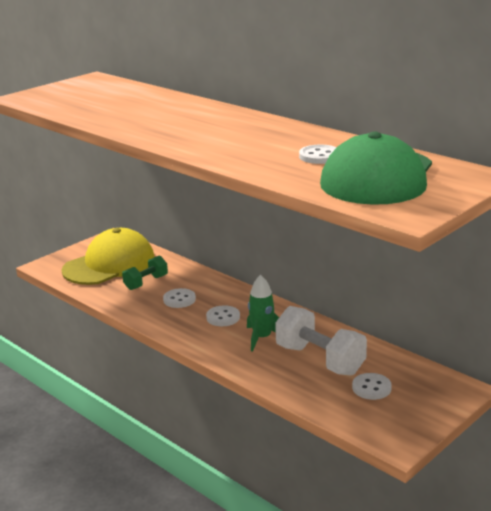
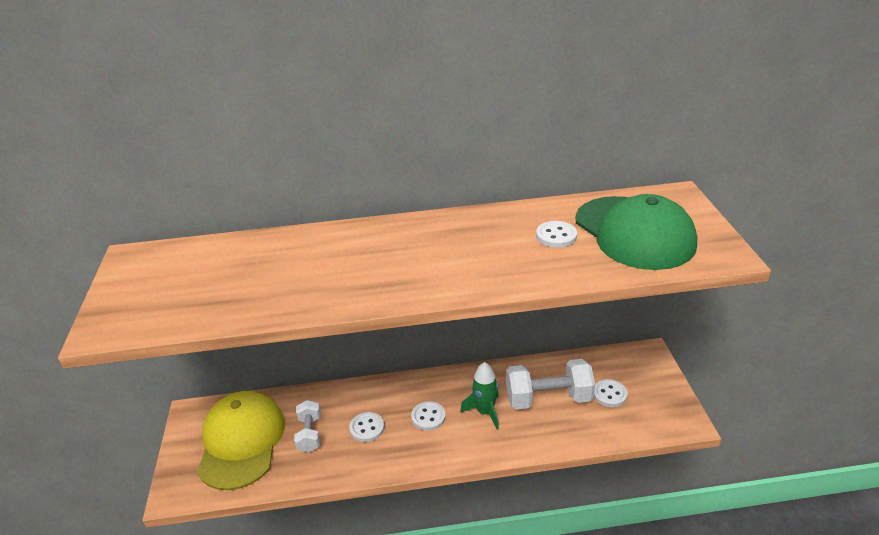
camera: 50 degrees left, 10 degrees up
green dumbbell [122,255,168,290] -> white dumbbell [294,400,321,453]

